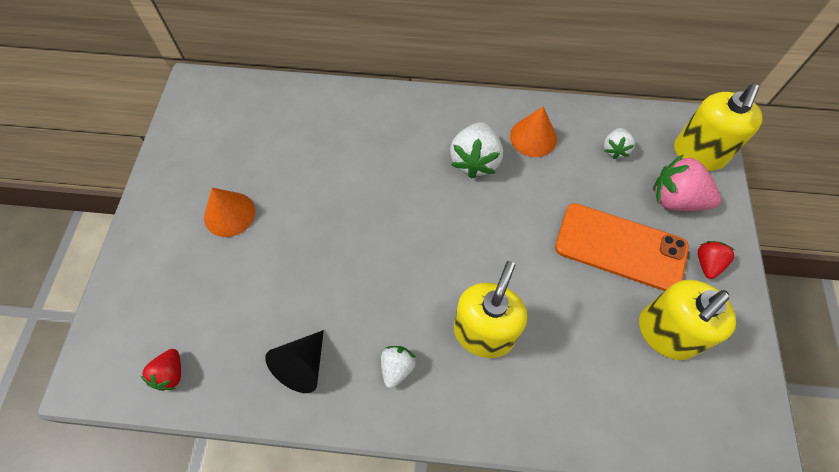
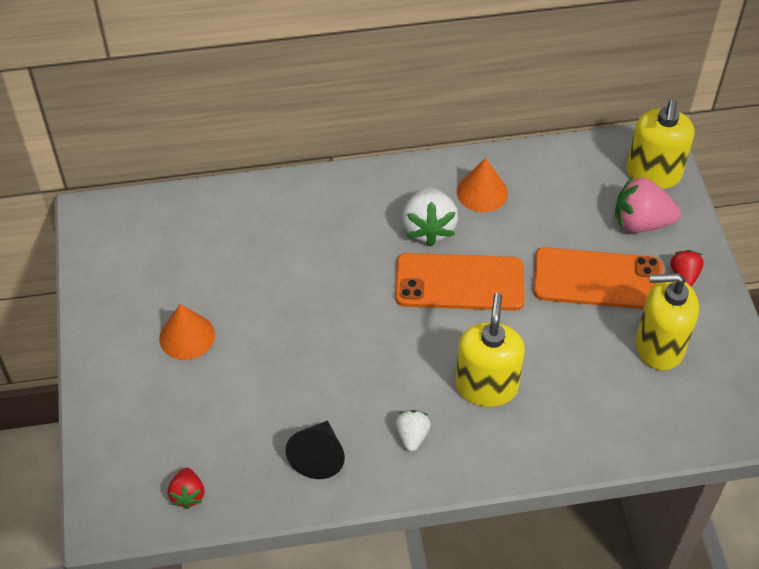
camera: 15 degrees left, 10 degrees down
white strawberry [604,128,635,159] -> none
yellow soap dispenser [639,280,736,360] -> yellow soap dispenser turned 60 degrees clockwise [636,273,699,371]
none -> orange phone [395,253,525,311]

